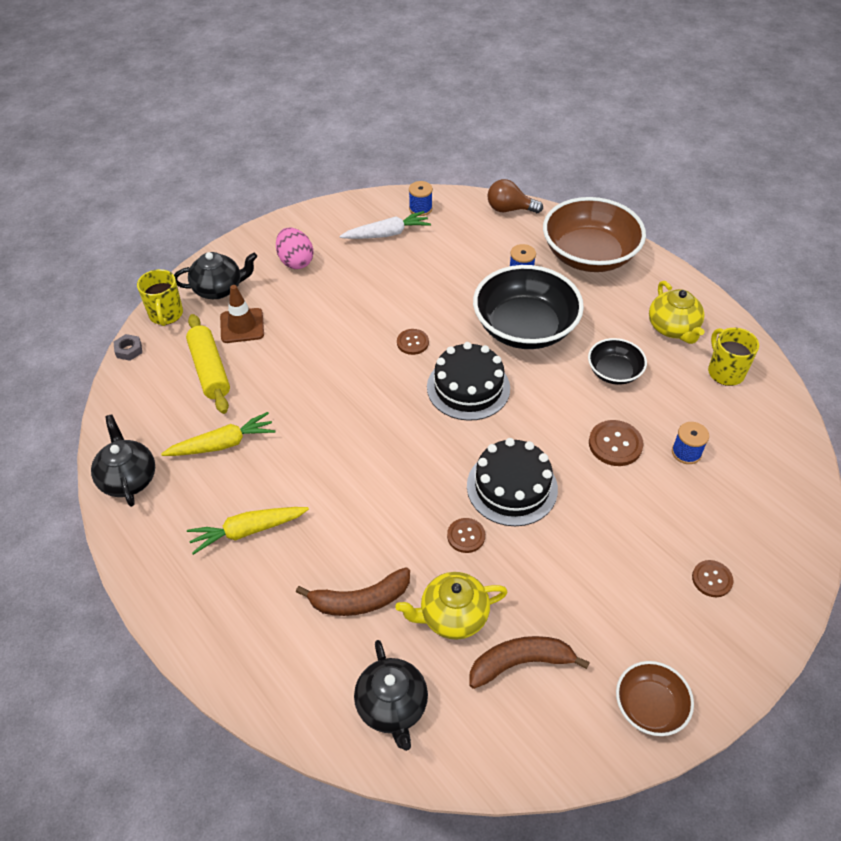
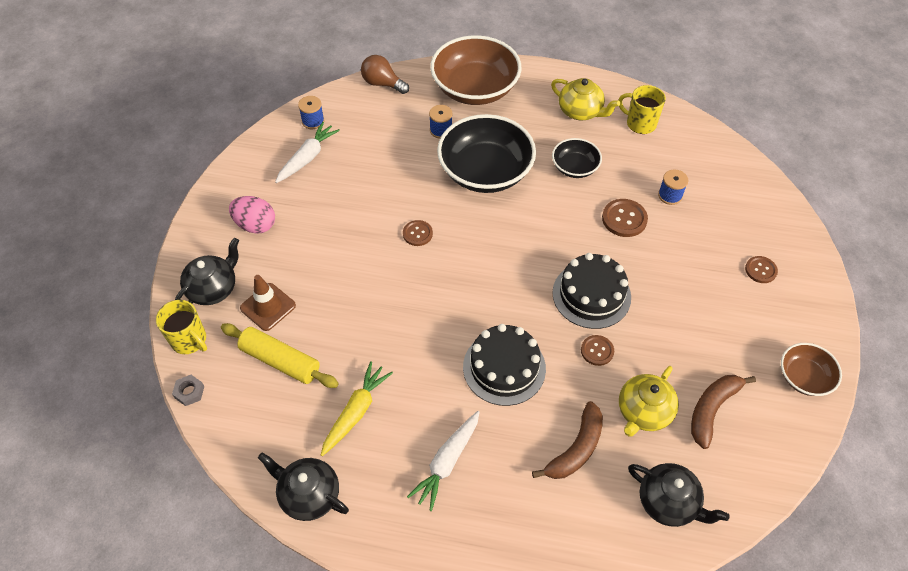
camera: 40 degrees left, 5 degrees up
yellow carrot [187,507,309,555] -> white carrot [407,411,479,511]
black cake [427,342,510,421] -> black cake moved to [463,324,546,406]
brown light bulb [487,179,543,213] -> brown light bulb turned 60 degrees clockwise [361,55,409,94]

